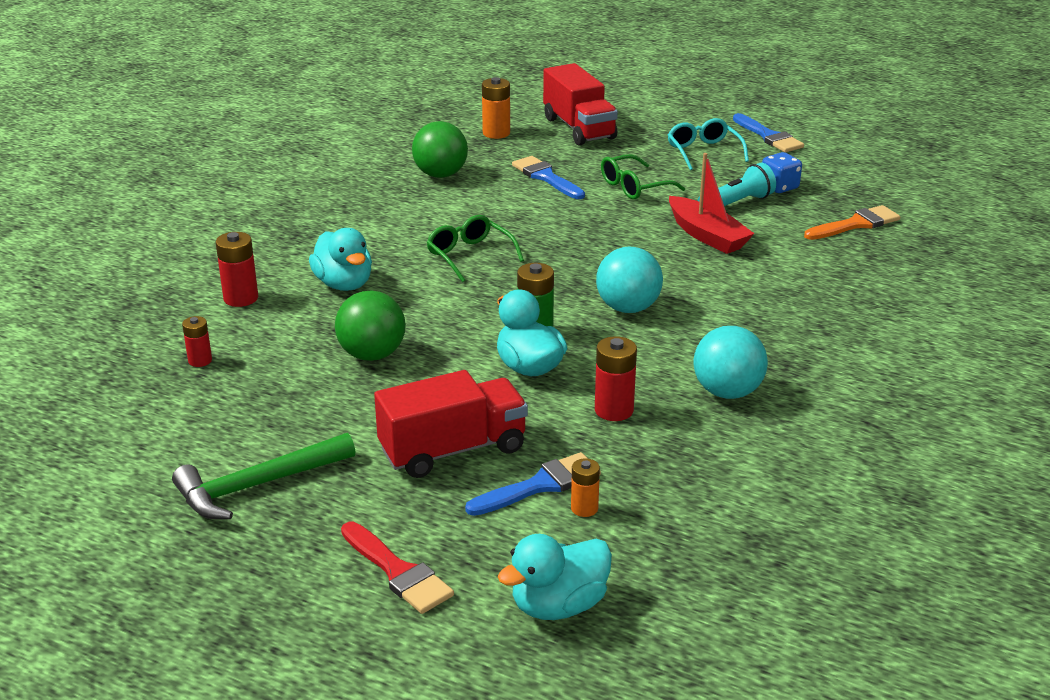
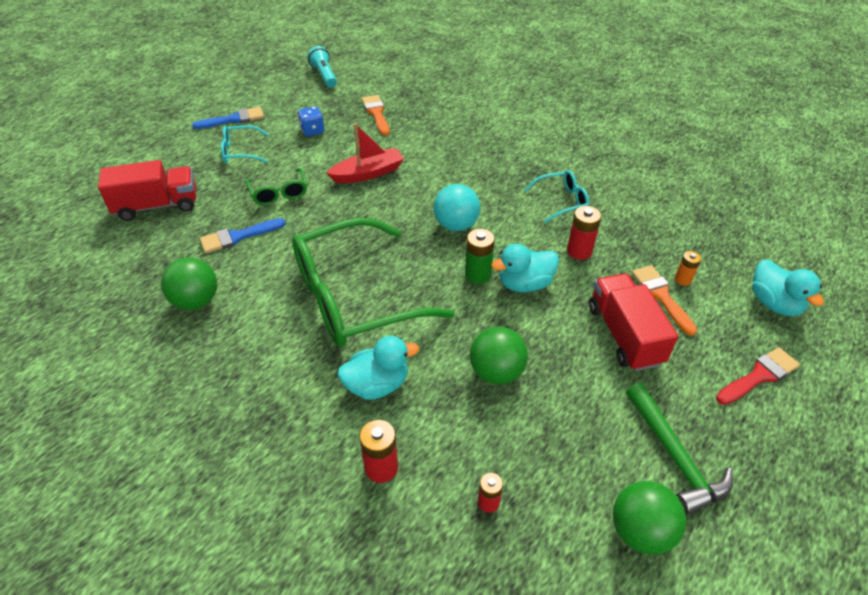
camera: 80 degrees left, 15 degrees up
green glasses [426,215,524,282] -> green glasses [292,217,454,347], size x2.23
blue brush [465,452,601,516] -> orange brush [632,265,697,336]
orange battery [482,77,510,139] -> none
turquoise ball [694,326,768,399] -> turquoise glasses [525,170,589,223]
turquoise flashlight [697,163,776,206] -> turquoise flashlight moved to [308,46,337,88]
none -> green ball [613,481,686,555]

